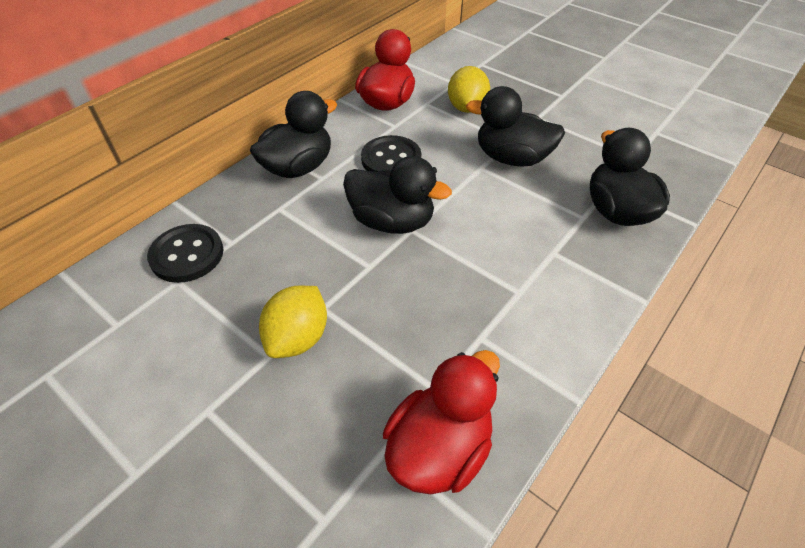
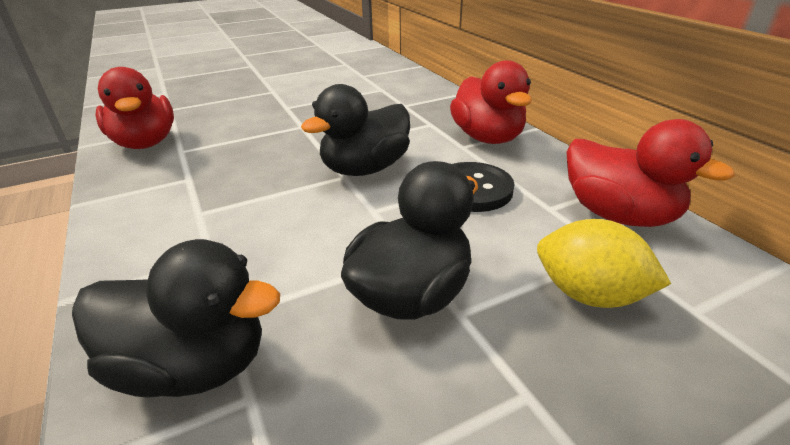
camera: 115 degrees right, 15 degrees down
black button [147,224,224,283] -> none
black duck [250,91,337,178] -> red duck [450,60,532,144]
yellow lemon [259,286,327,358] -> none

